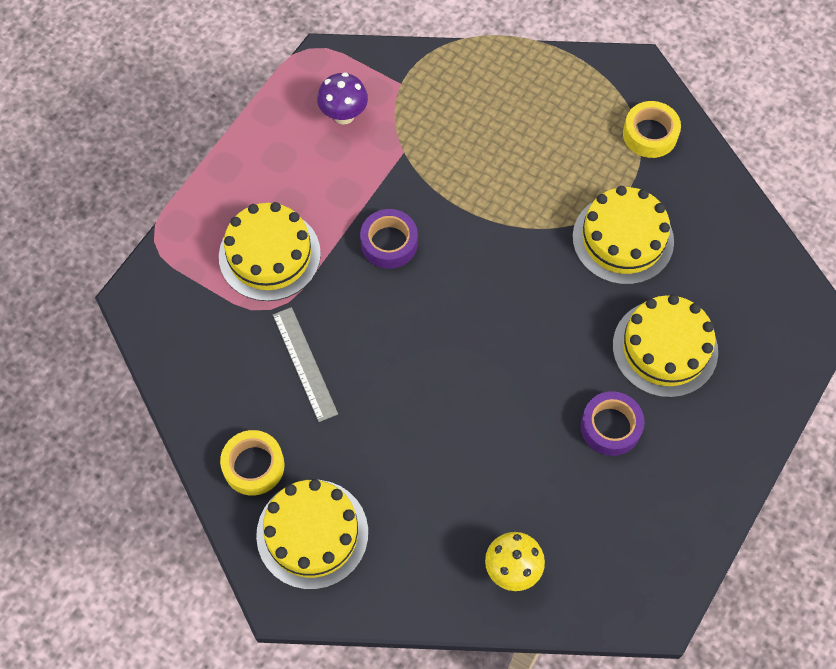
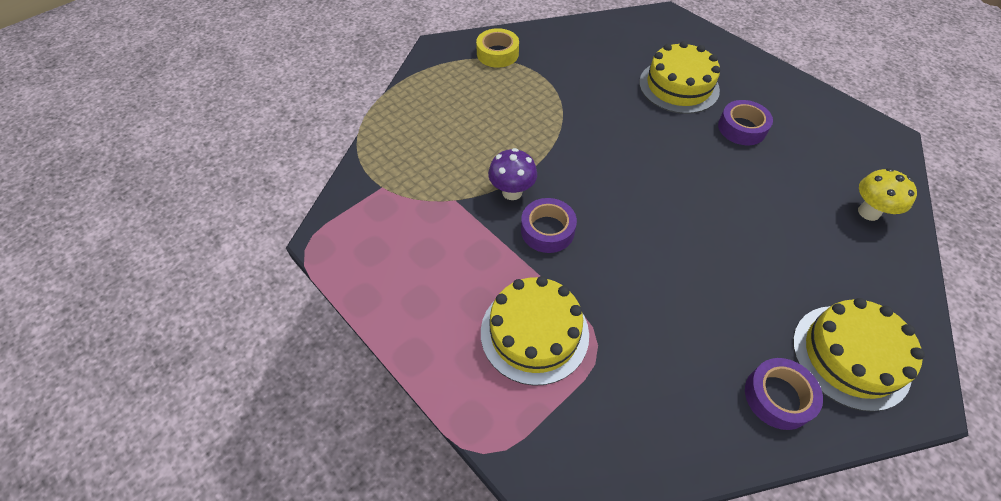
camera: 75 degrees left, 10 degrees down
yellow tape [220,430,285,496] -> purple tape [745,358,823,430]
grey ruler [273,307,338,422] -> none
purple mushroom [317,72,368,124] -> purple mushroom moved to [488,148,537,200]
yellow cake [573,186,674,285] -> none

